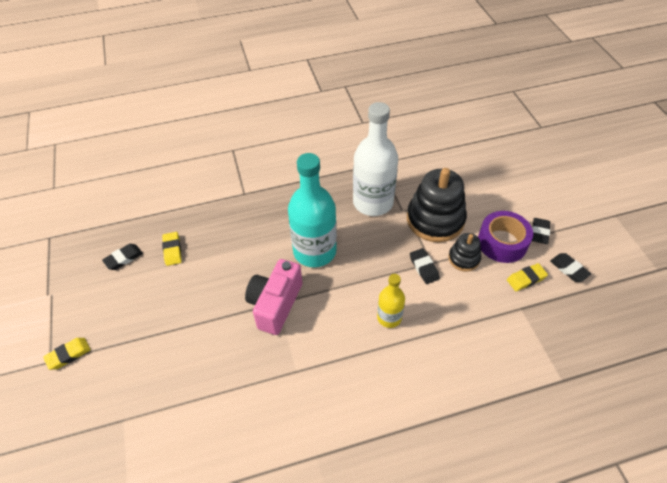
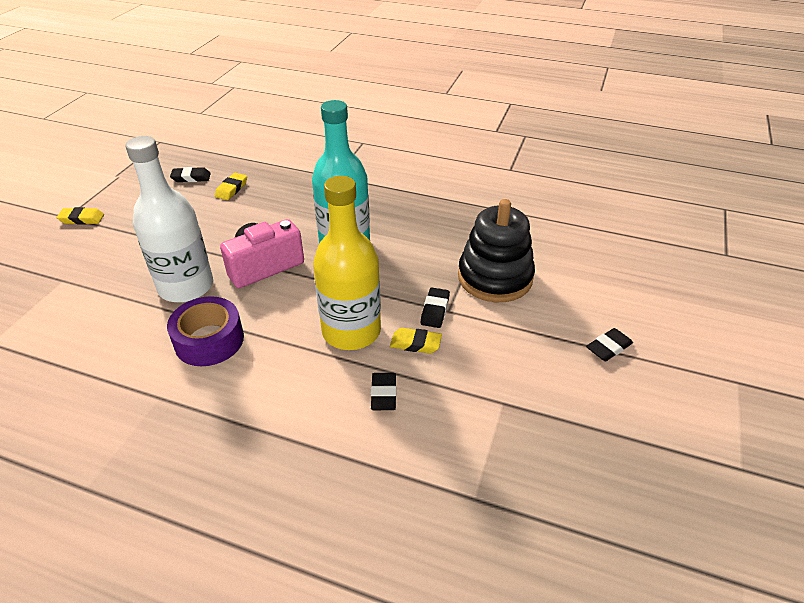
camera: 35 degrees right, 10 degrees down
white bottle [353,102,398,216] -> white bottle moved to [125,136,213,303]
yellow bottle [377,274,405,328] -> yellow bottle [313,176,381,350], size x1.91
black stacking toy [448,233,481,271] -> none
purple tape [478,211,533,263] -> purple tape moved to [167,296,244,366]
yellow eraser [507,263,548,291] -> yellow eraser moved to [390,328,442,354]
black eraser [550,253,591,282] -> black eraser moved to [371,373,397,410]

